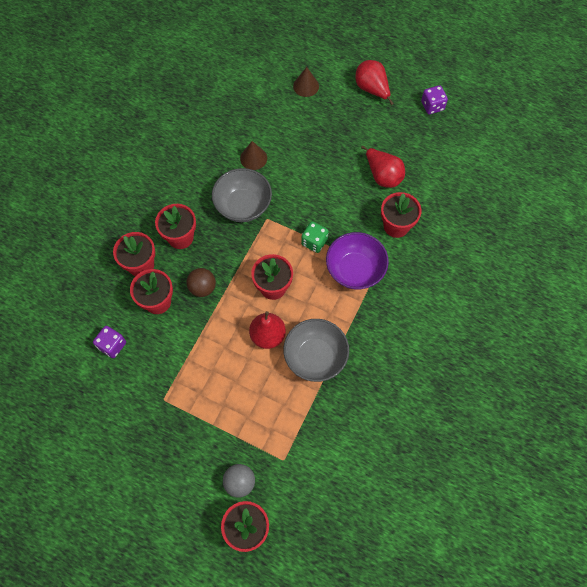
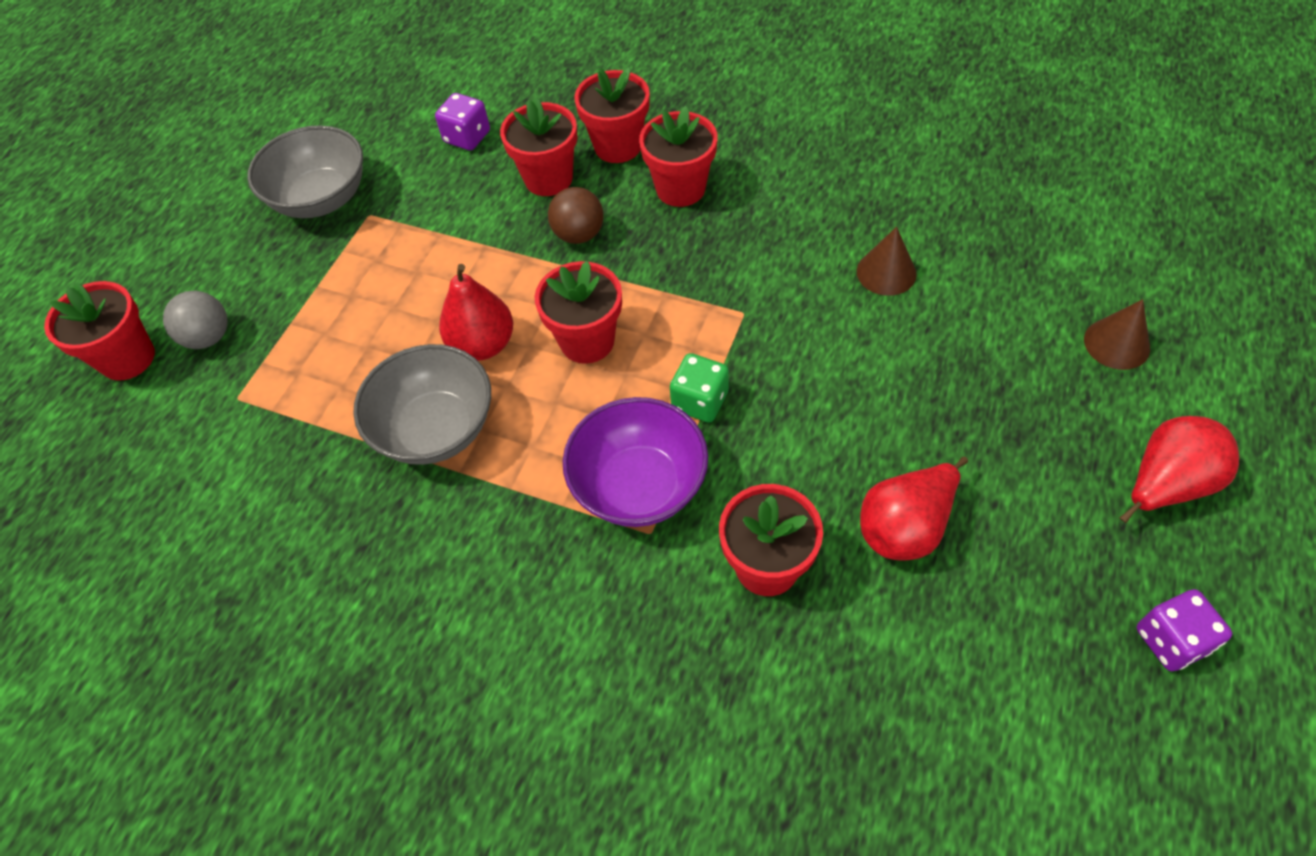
camera: 90 degrees right, 10 degrees down
grey bowl [212,168,272,222] -> grey bowl moved to [247,125,363,218]

